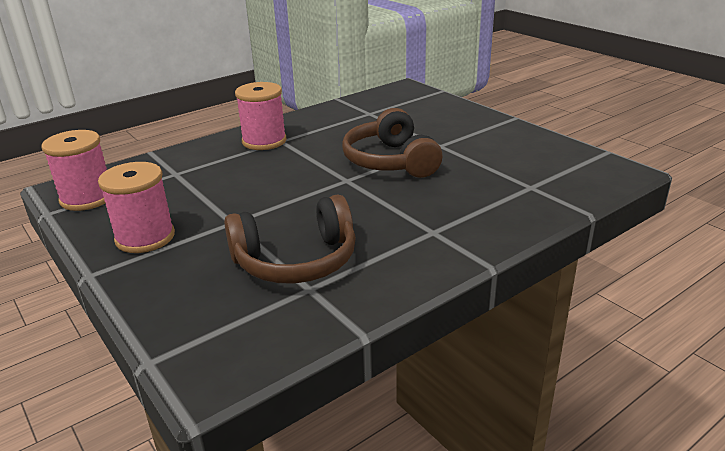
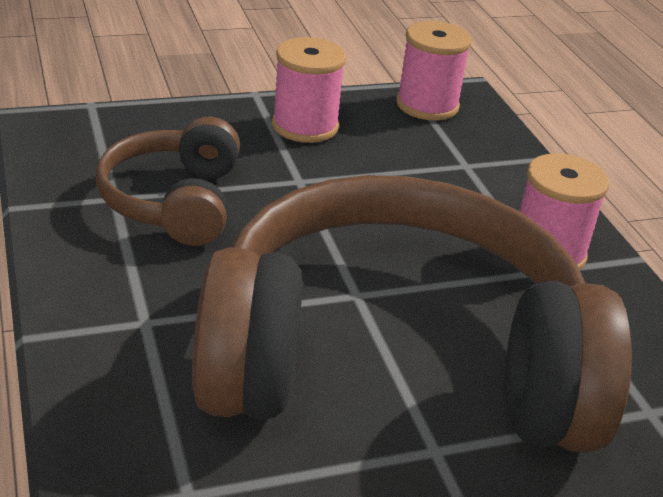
camera: 105 degrees right, 5 degrees up
brown headphones [342,108,442,178] -> brown headphones [192,175,632,453], size x2.09

